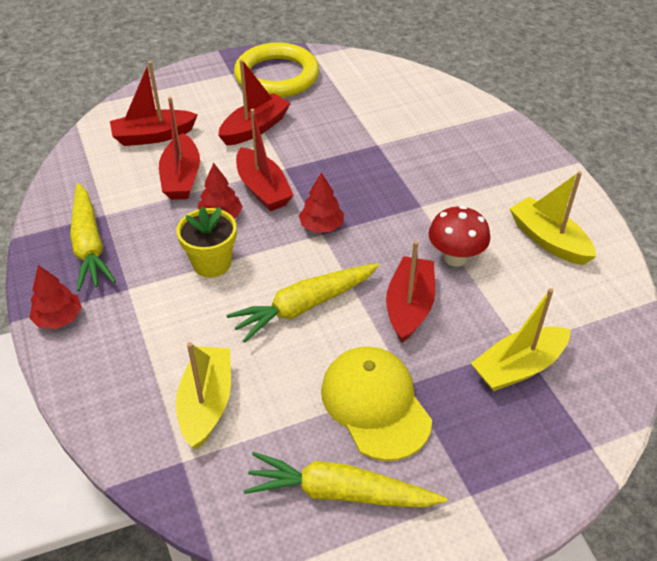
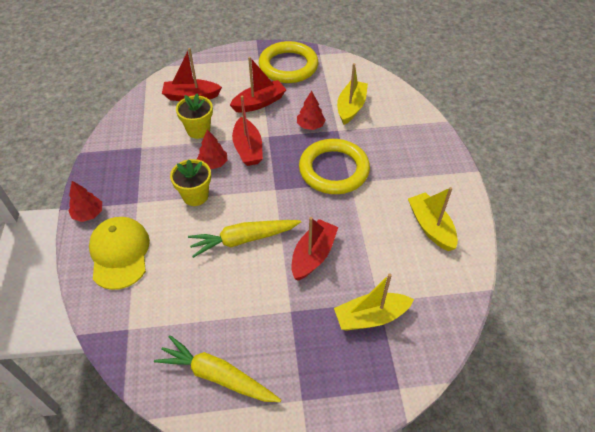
camera: 15 degrees right, 5 degrees up
yellow carrot [70,183,116,291] -> none
red boat [159,97,200,200] -> yellow flower pot [176,93,213,139]
yellow boat [176,342,231,449] -> yellow boat moved to [337,63,368,125]
red tree [299,172,344,233] -> red tree moved to [297,91,325,130]
yellow cap [321,347,432,461] -> yellow cap moved to [89,217,150,290]
red mushroom [428,206,490,267] -> none
none -> yellow ring [299,139,370,194]

